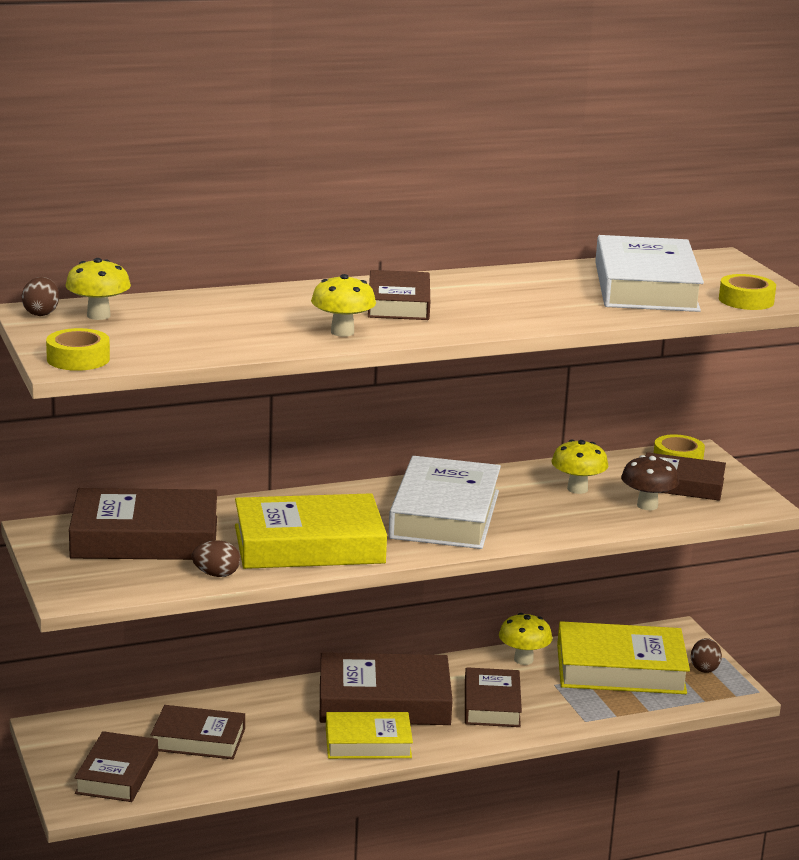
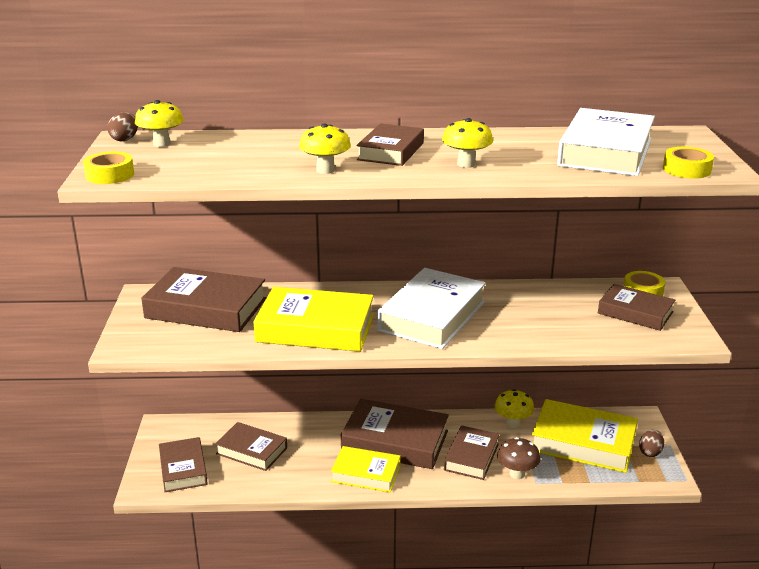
camera: 20 degrees right, 5 degrees up
brown book [74,731,158,802] -> brown book turned 45 degrees counterclockwise [159,437,208,492]
brown egg [192,540,240,577] -> none
yellow mushroom [552,440,608,494] -> yellow mushroom moved to [442,118,493,168]
brown mushroom [621,455,679,510] -> brown mushroom moved to [497,437,541,479]

